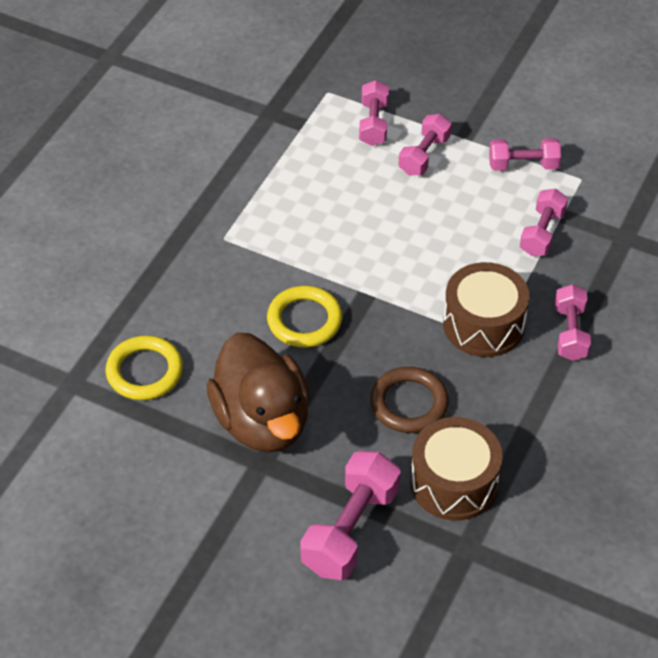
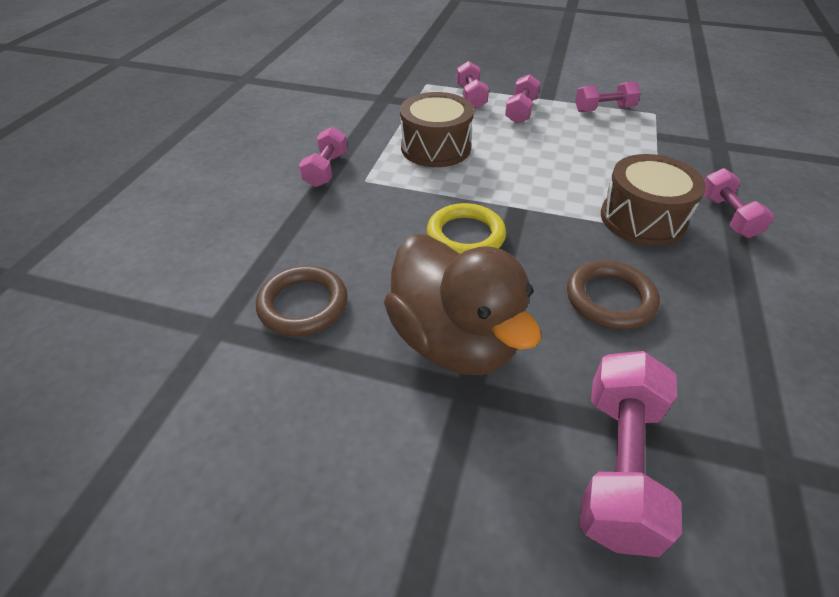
camera: 10 degrees left, 5 degrees down
yellow ring [106,336,183,400] -> brown ring [256,266,348,336]
brown drum [410,417,503,520] -> brown drum moved to [400,92,474,167]
pink dumbbell [520,189,568,256] -> pink dumbbell moved to [299,127,348,187]

